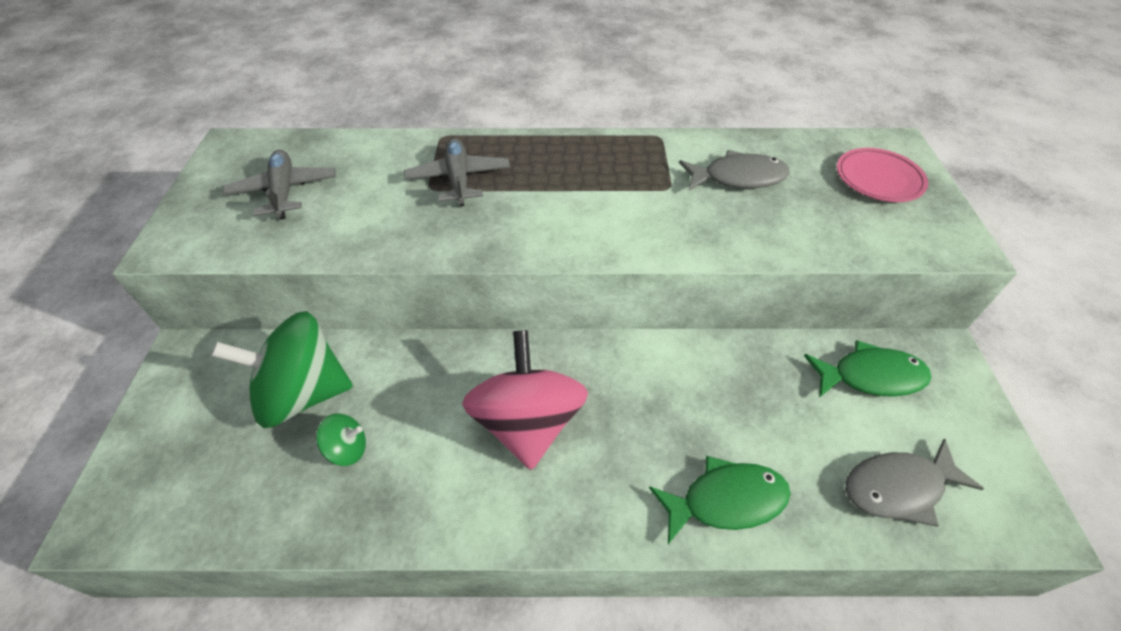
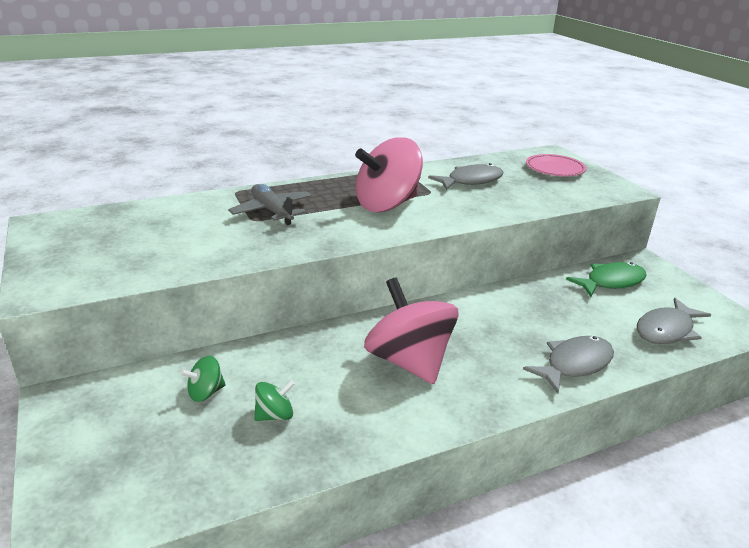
camera: 25 degrees left, 20 degrees down
green spinning top [211,311,353,428] -> green spinning top [180,356,226,402], size x0.44
grey plane [222,150,336,220] -> none
green fish [649,456,791,544] -> grey fish [523,336,614,393]
none -> pink spinning top [355,137,423,212]

